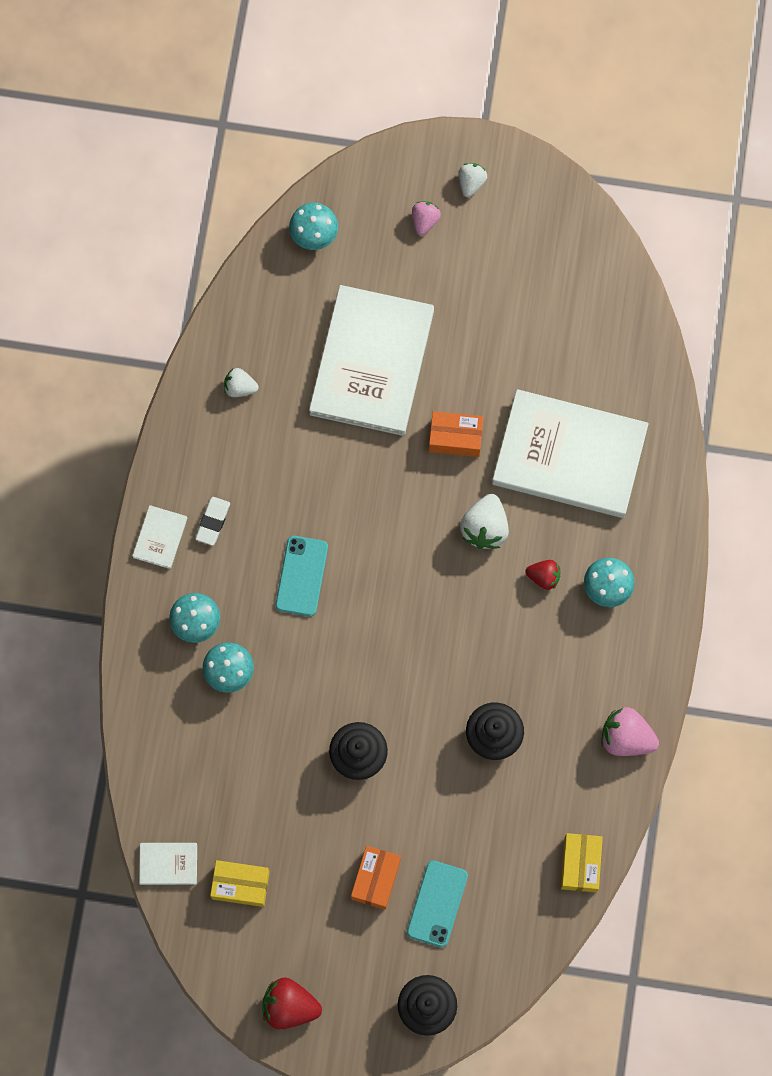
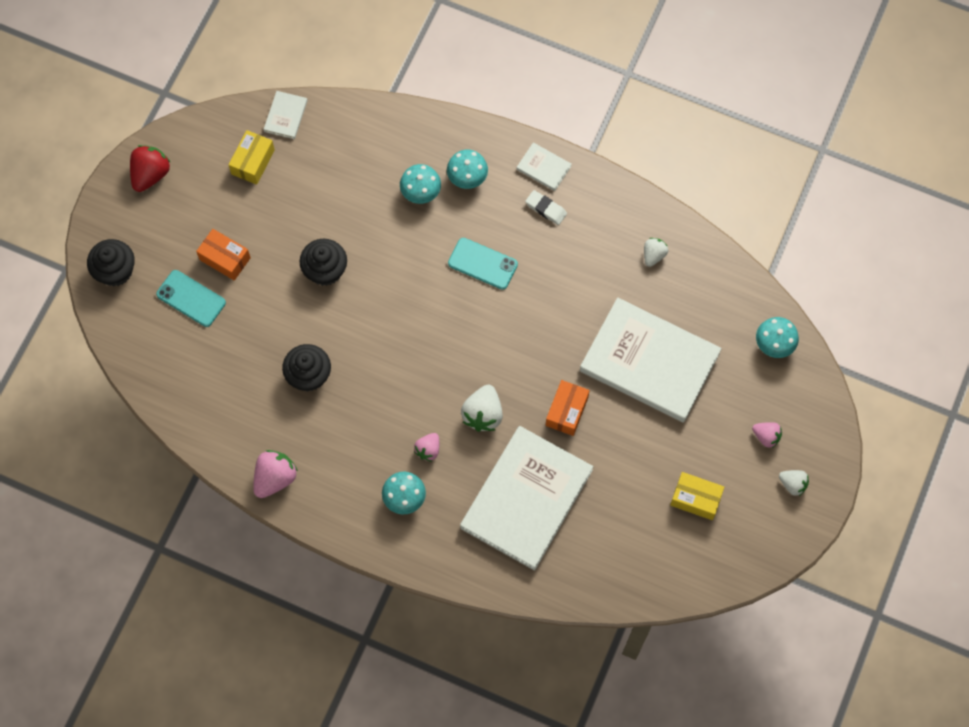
camera: 105 degrees right, 5 degrees down
white strawberry [460,494,509,549] -> white strawberry turned 105 degrees counterclockwise [461,385,503,432]
red strawberry [525,560,560,590] -> pink strawberry [414,433,439,461]
yellow box [561,833,603,892] -> yellow box moved to [670,472,724,520]

